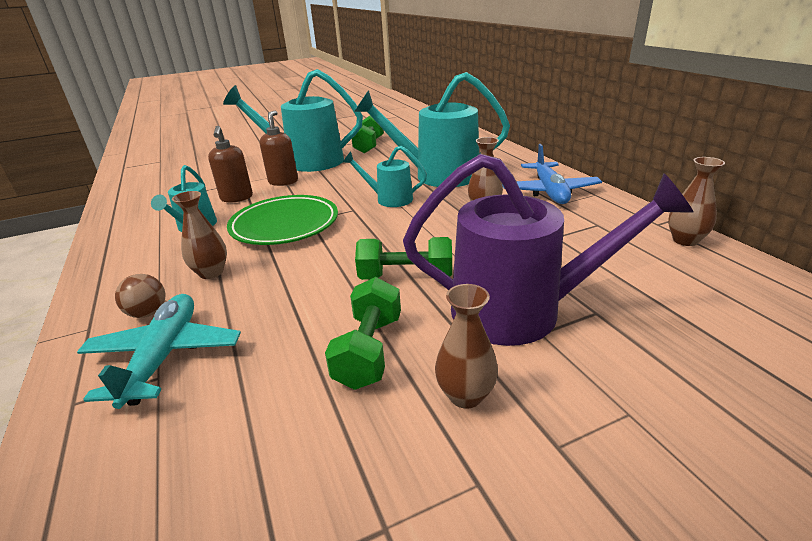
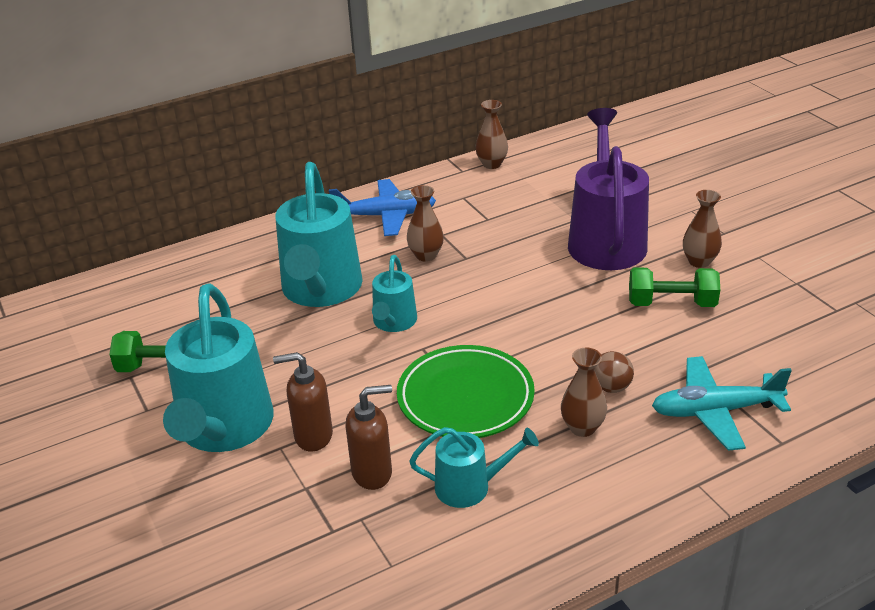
camera: 95 degrees left, 5 degrees up
brown ball [115,274,165,318] -> brown ball moved to [594,351,634,393]
green dumbbell [355,237,452,280] -> none

